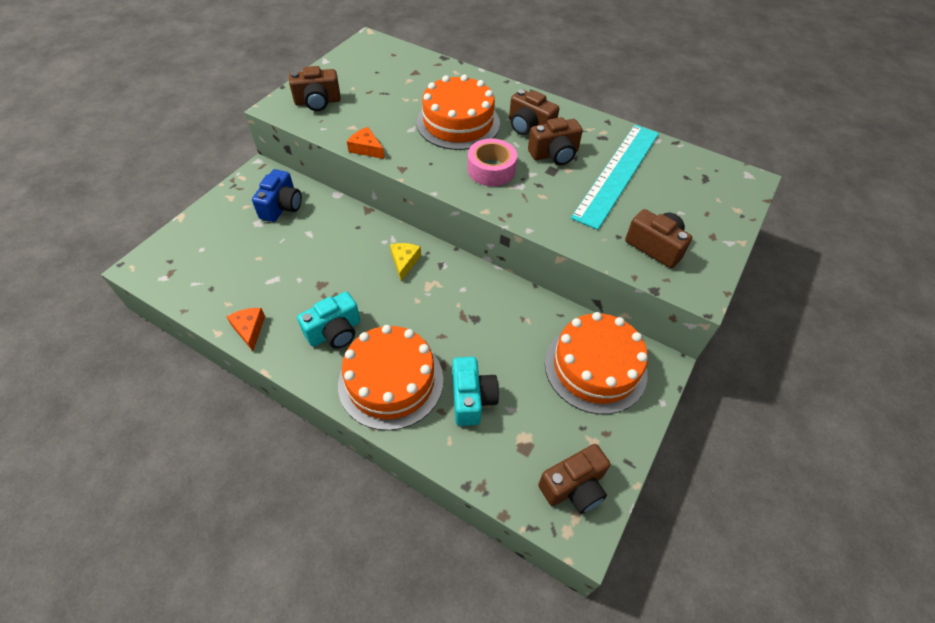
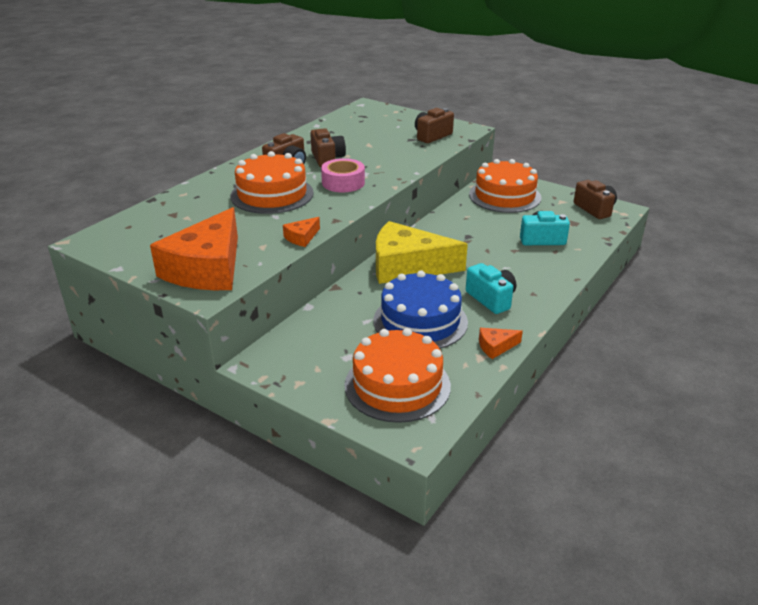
camera: 85 degrees left, 20 degrees down
blue camera [252,169,302,222] -> none
brown camera [289,66,341,111] -> orange cheese [150,207,238,290]
orange cake [338,325,443,431] -> orange cake moved to [344,328,451,423]
yellow cheese [390,243,421,281] -> yellow cheese [376,221,468,284], size x2.46
turquoise ruler [571,125,659,230] -> none
none -> blue cake [373,270,468,349]

